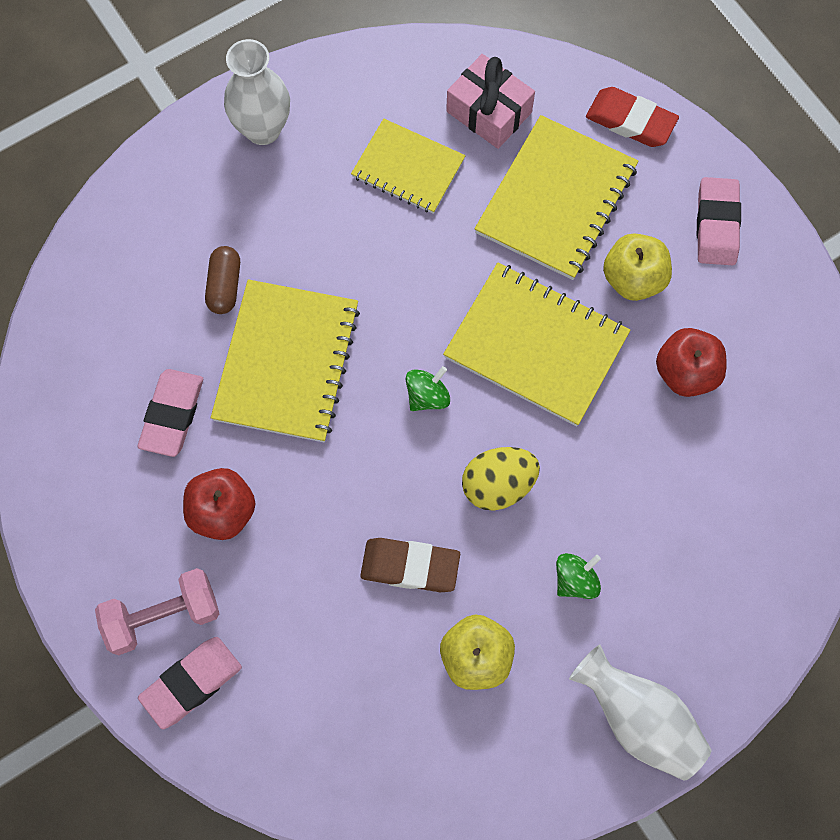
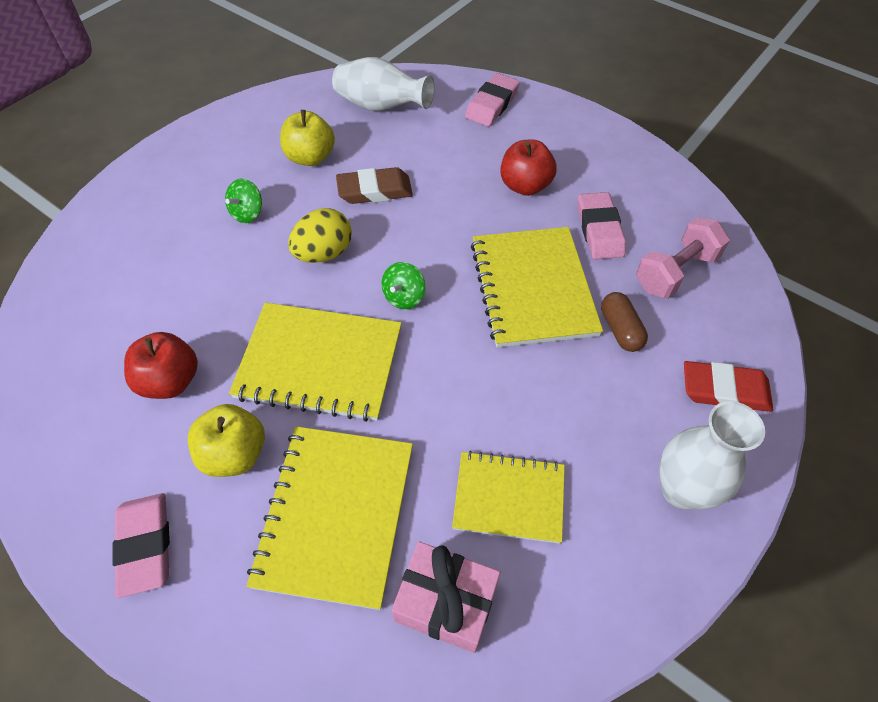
camera: 160 degrees right, 15 degrees down
pink dumbbell [95,568,219,655] -> pink dumbbell moved to [636,217,730,299]
white vase [569,645,712,781] -> white vase moved to [332,57,435,111]
red eraser [586,87,679,147] -> red eraser moved to [684,361,773,412]

